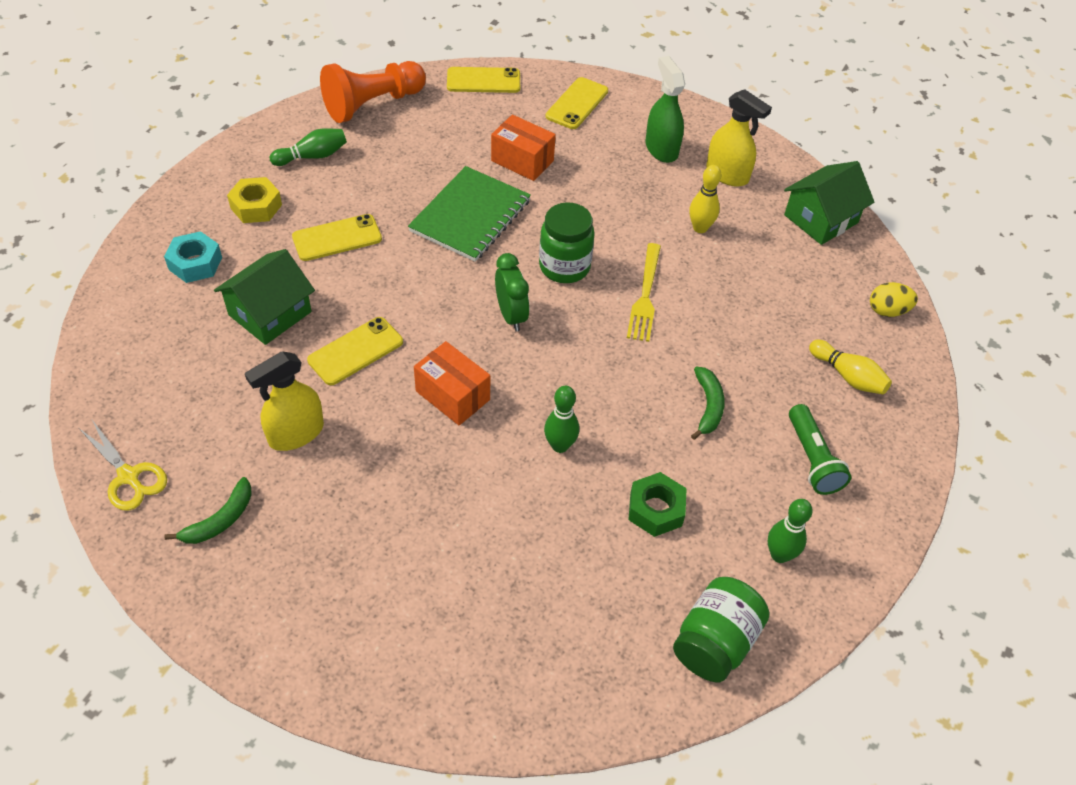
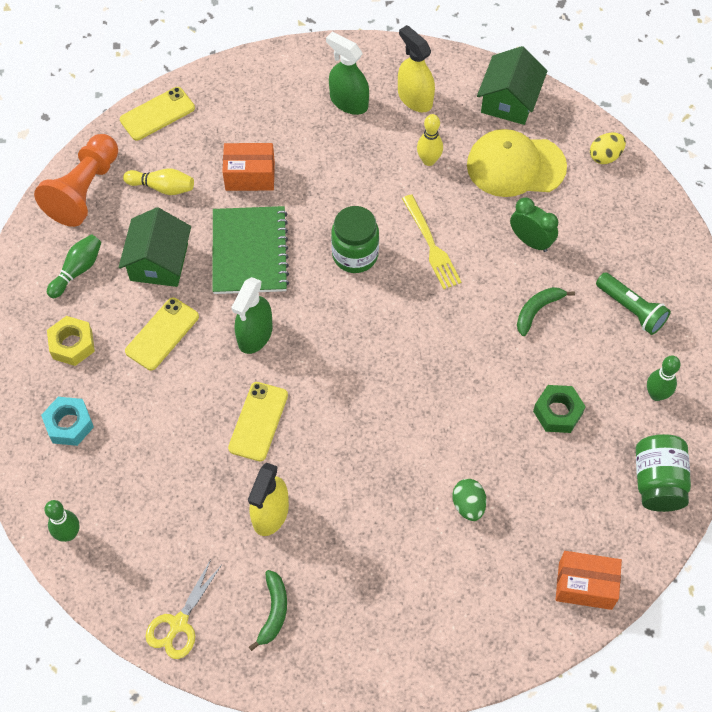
camera: 30 degrees left, 10 degrees up
yellow scissors [80,420,167,511] -> yellow scissors turned 105 degrees clockwise [145,560,222,659]
green house [214,249,315,345] -> green house moved to [118,207,191,287]
orange box [414,341,490,425] -> orange box moved to [556,551,622,610]
green clock [495,253,529,331] -> green clock moved to [510,197,558,252]
green bowling pin [544,386,579,453] -> green bowling pin moved to [44,500,79,542]
yellow phone [546,77,608,129] -> none
green banana [691,367,725,440] -> green banana turned 105 degrees counterclockwise [517,287,575,336]
yellow spray bottle [706,89,772,187] -> yellow spray bottle turned 135 degrees counterclockwise [398,25,435,112]
yellow bowling pin [809,340,892,394] -> yellow bowling pin moved to [123,169,194,195]
none -> green spray bottle [232,277,273,354]
none -> green egg [453,479,487,521]
none -> yellow cap [467,129,567,197]

